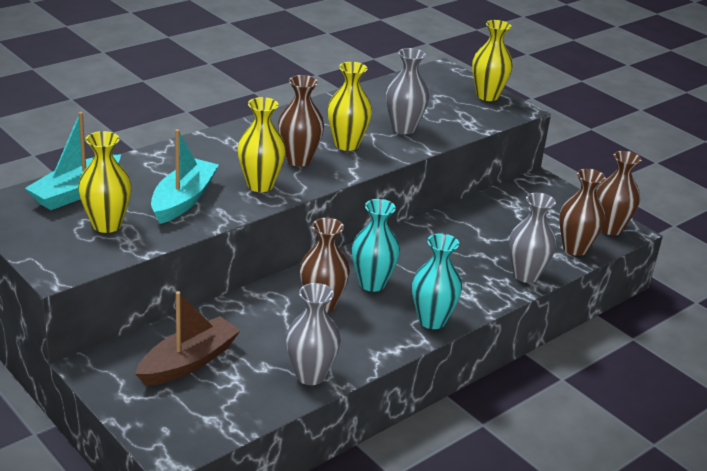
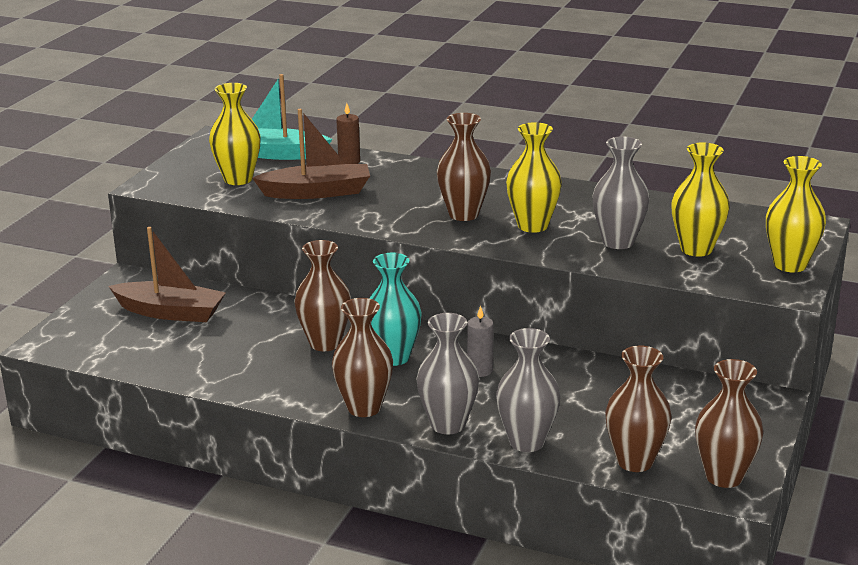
camera: 65 degrees right, 5 degrees down
turquoise boat [151,129,219,224] -> brown boat [252,109,370,199]
yellow vase [237,97,286,192] -> yellow vase moved to [671,143,730,257]
grey vase [286,283,341,385] -> grey vase moved to [416,313,479,434]
turquoise vase [412,233,462,329] -> brown vase [332,298,393,417]
none -> brown candle [336,103,360,164]
none -> grey candle [467,305,494,377]

